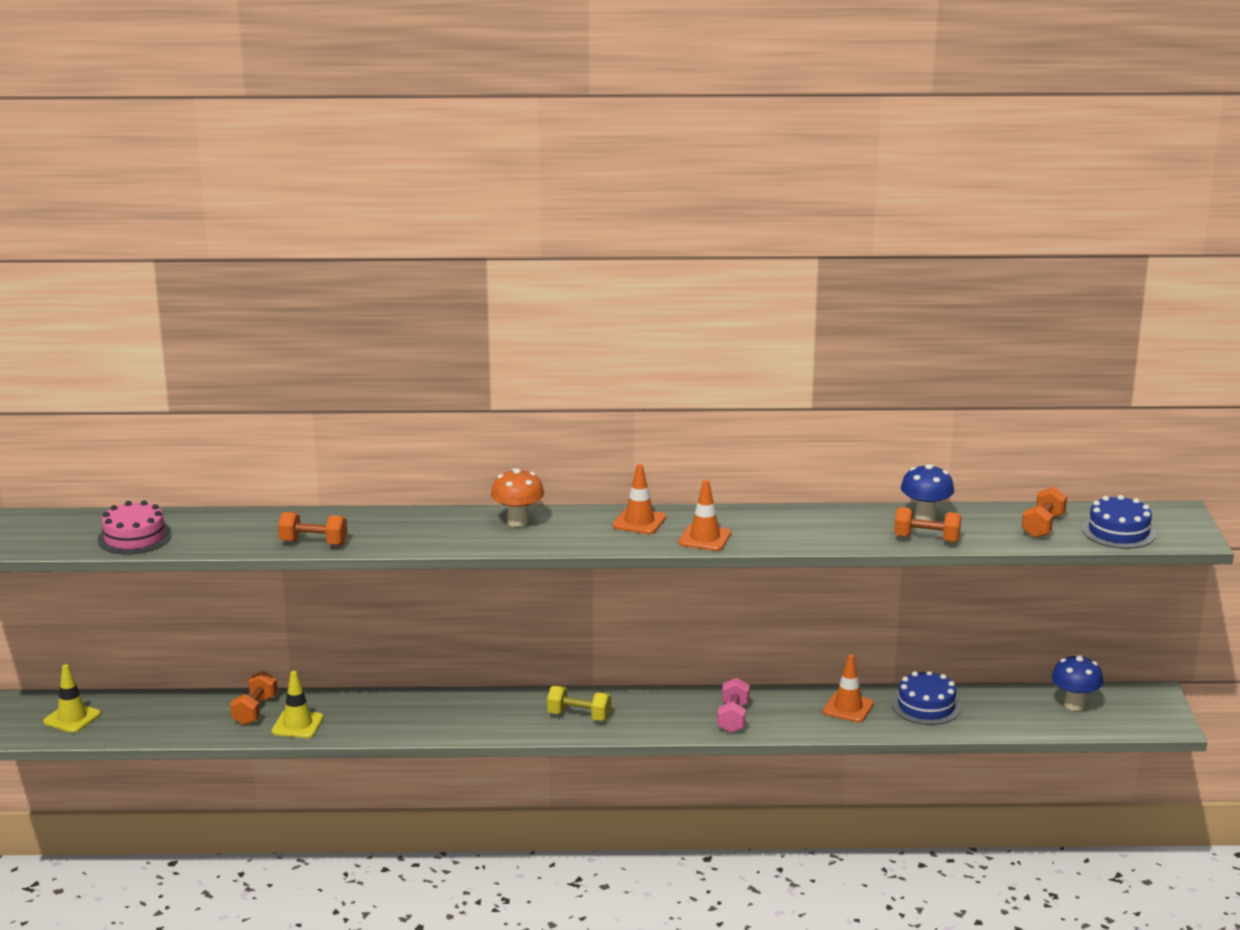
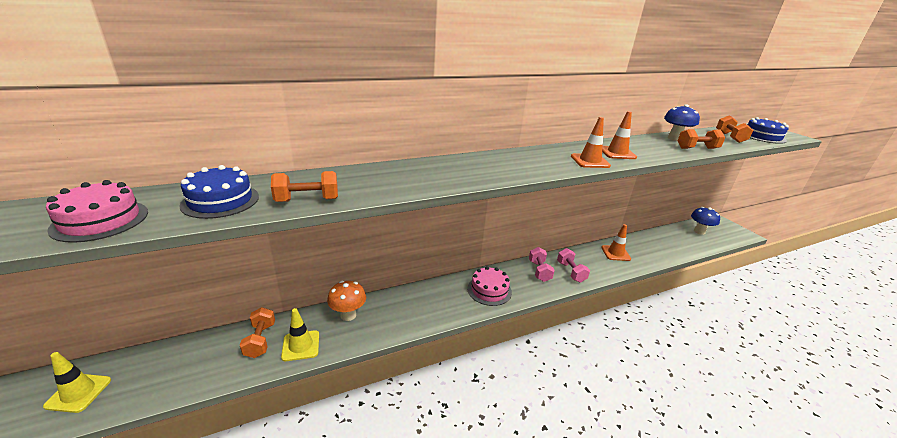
camera: 25 degrees left, 5 degrees up
orange mushroom [491,468,544,527] -> orange mushroom moved to [327,281,366,321]
yellow dumbbell [547,686,611,721] -> pink cake [467,266,512,306]
orange traffic cone [612,464,666,534] -> orange traffic cone moved to [602,111,637,159]
blue cake [892,670,961,725] -> blue cake moved to [179,165,259,219]
none -> pink dumbbell [529,247,555,282]

